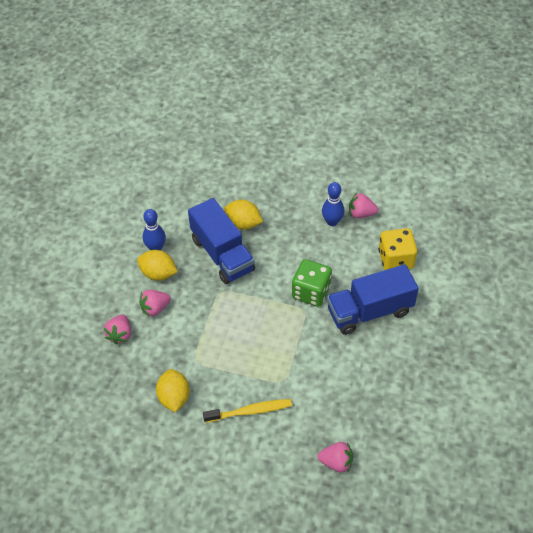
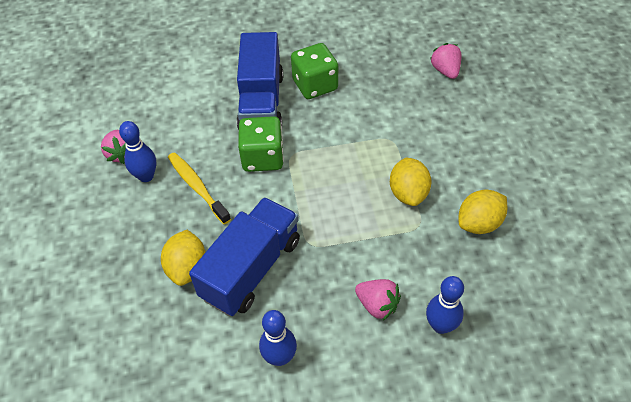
camera: 115 degrees left, 0 degrees up
pink strawberry [104,315,131,345] -> blue bowling pin [426,276,464,334]
yellow lemon [137,250,178,281] -> yellow lemon moved to [390,158,432,206]
yellow toothbrush [203,399,292,423] -> yellow toothbrush moved to [168,152,231,224]
blue truck [327,264,419,335] -> blue truck turned 45 degrees clockwise [237,32,283,130]
yellow dice [379,228,417,270] -> none
none -> green dice [291,43,338,99]

